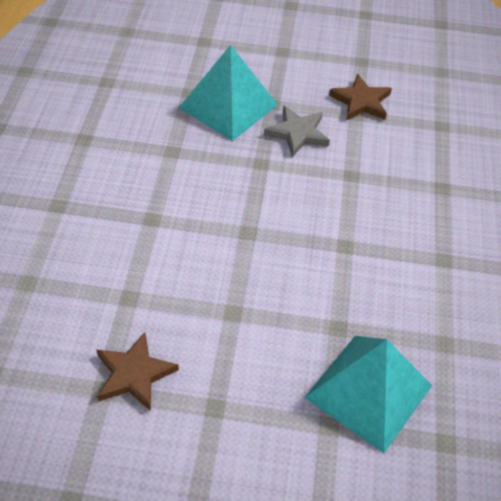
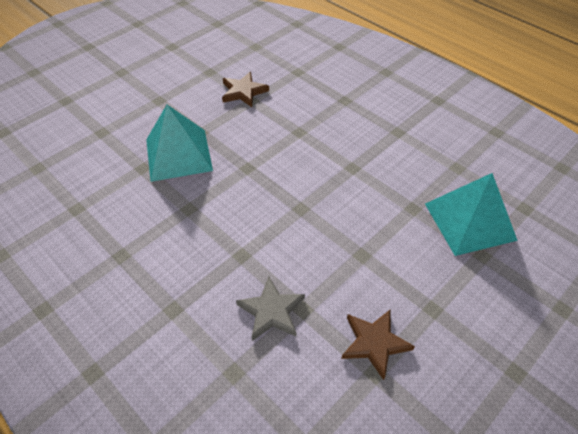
camera: 50 degrees left, 0 degrees up
grey star [264,106,330,157] -> grey star moved to [236,276,305,341]

